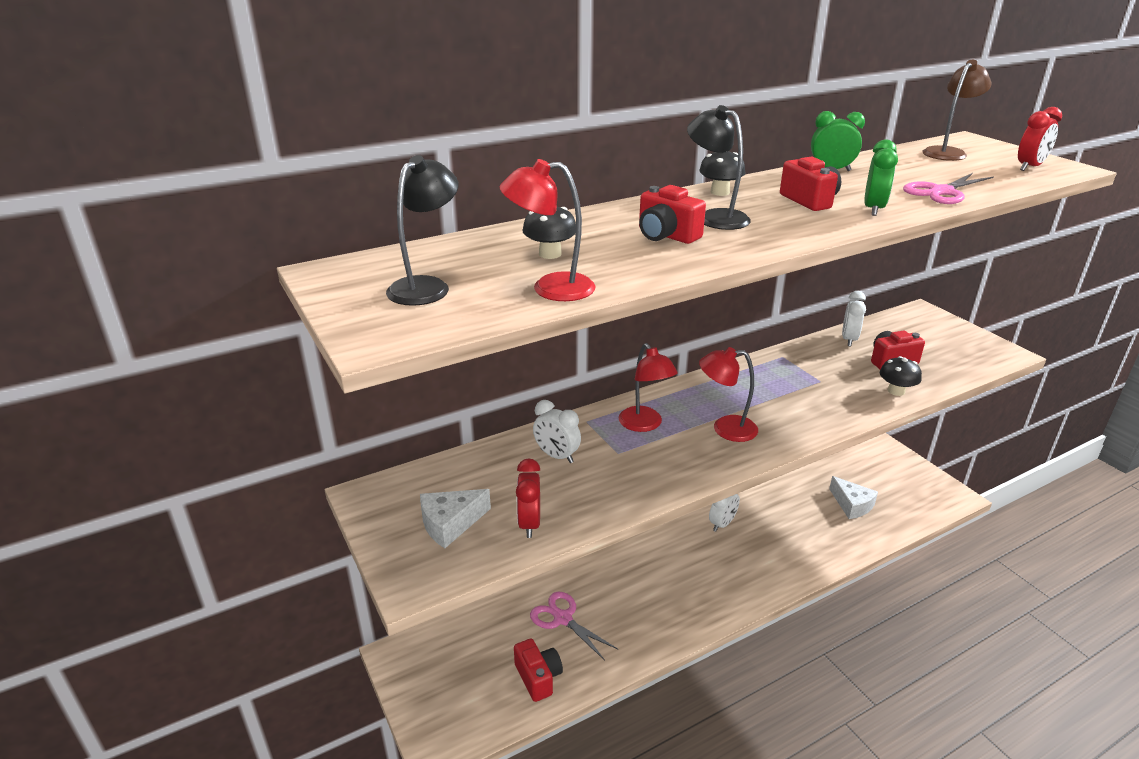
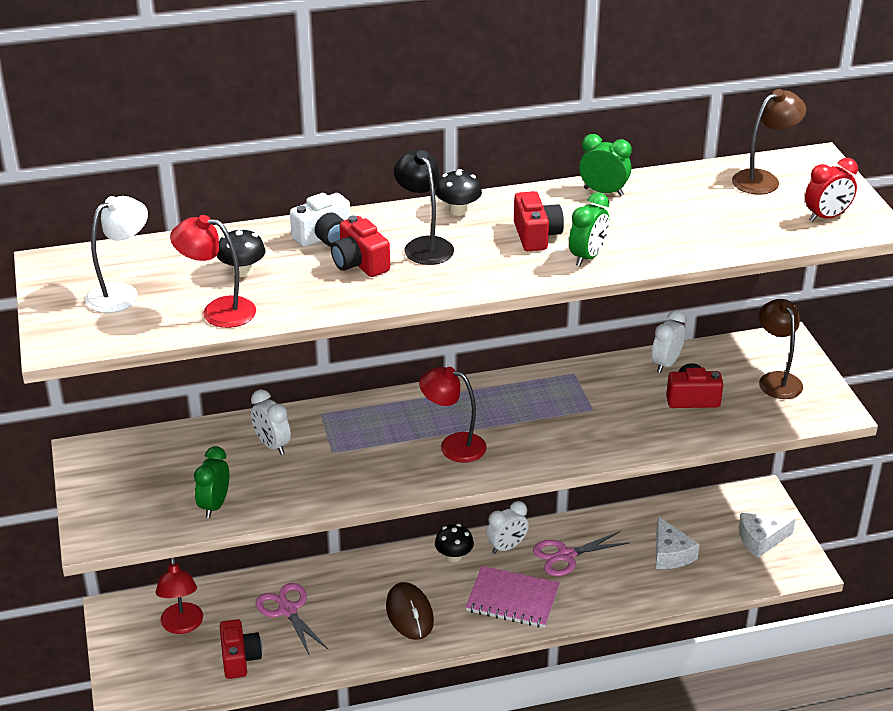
camera: 15 degrees right, 5 degrees up
black lamp [386,155,459,306] -> white lamp [85,196,148,313]
white cheese [420,489,491,548] -> white cheese moved to [739,513,796,558]
red clock [516,458,540,538] -> green clock [194,446,229,518]
red lamp [619,343,678,432] -> red lamp moved to [156,557,203,634]
black mushroom [880,356,922,396] -> black mushroom moved to [435,524,474,562]
pink scissors [903,173,994,204] -> pink scissors moved to [533,531,630,576]
none -> white camera [290,193,351,247]
none -> brown mouse [386,582,434,640]
none -> pink notebook [466,566,560,628]
none -> brown lamp [759,299,803,399]

